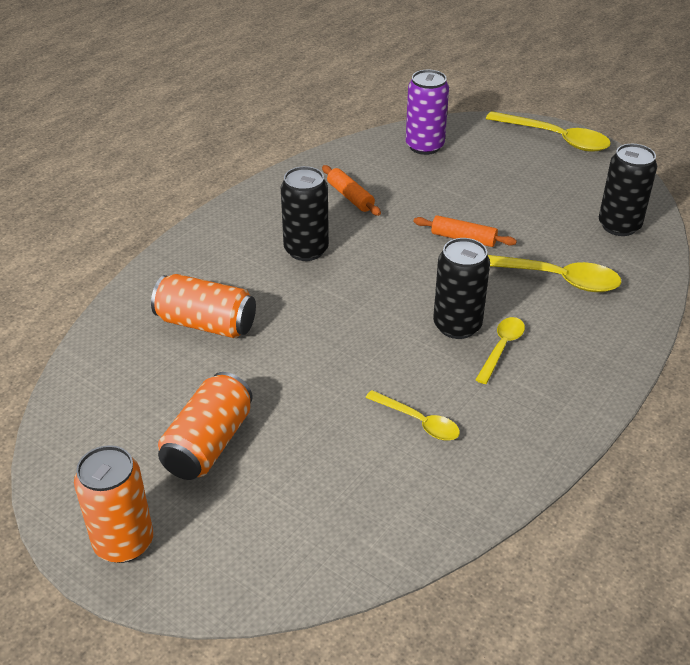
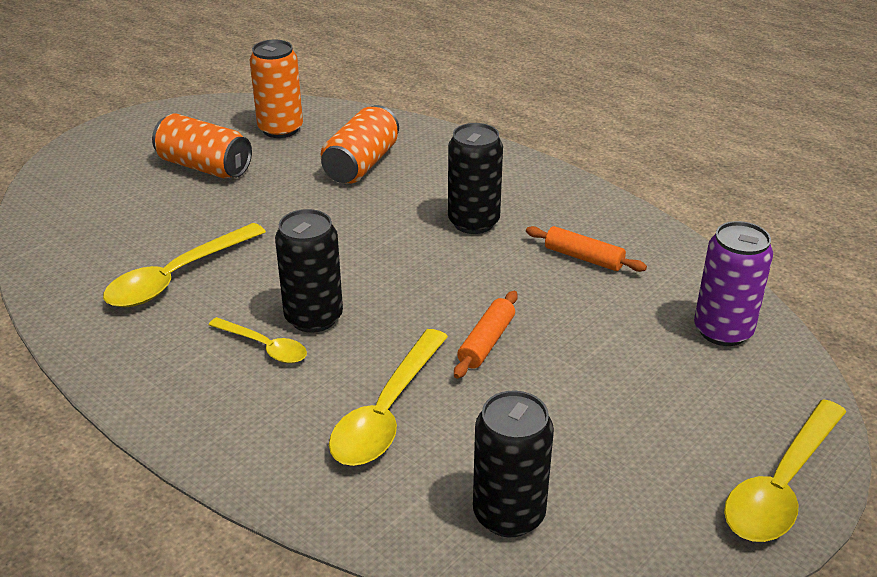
camera: 95 degrees right, 5 degrees down
orange can [74,445,153,563] -> orange can moved to [250,40,303,138]
orange rolling pin [322,165,381,216] -> orange rolling pin turned 60 degrees clockwise [526,226,647,272]
yellow spoon [365,390,460,440] -> yellow spoon [103,223,266,307], size x1.71

